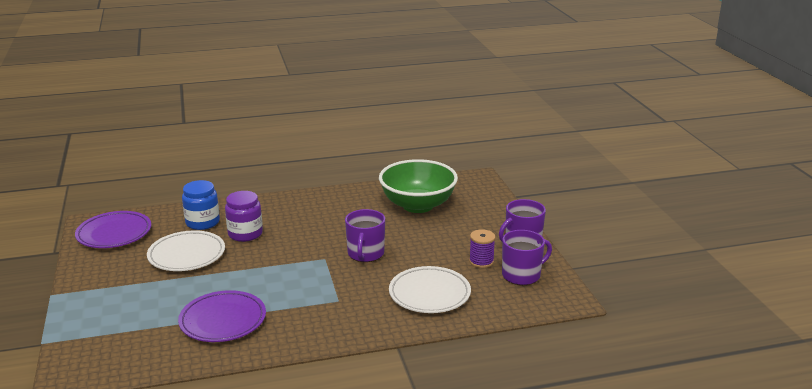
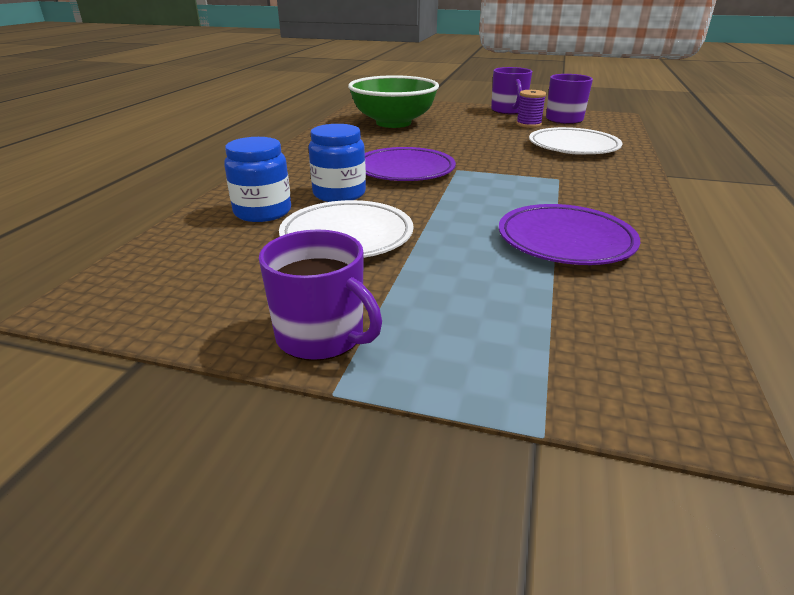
camera: 60 degrees left, 5 degrees up
purple plate [75,211,151,248] -> purple plate moved to [365,147,456,181]
purple jar [225,191,263,242] -> blue jar [308,124,366,202]
purple mug [345,209,385,262] -> purple mug moved to [259,230,382,361]

